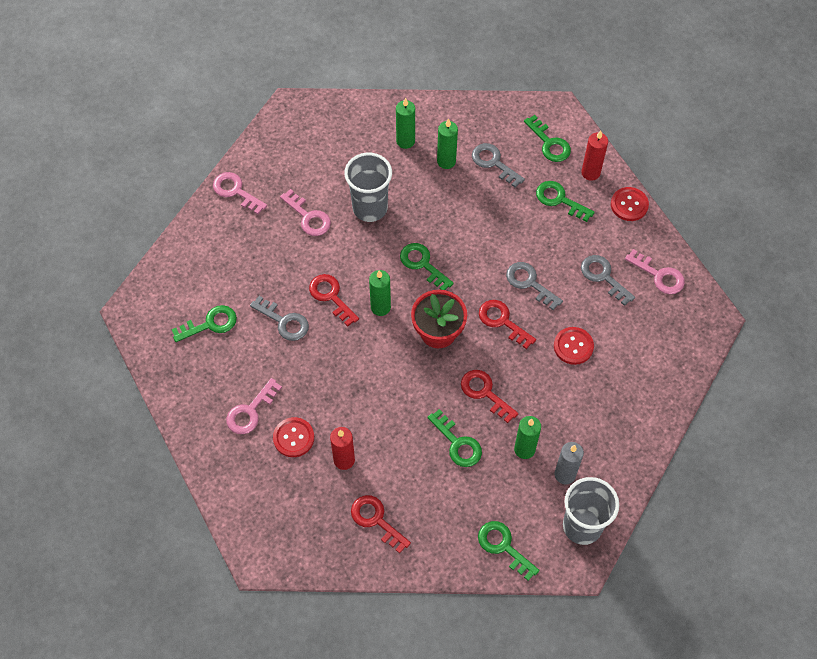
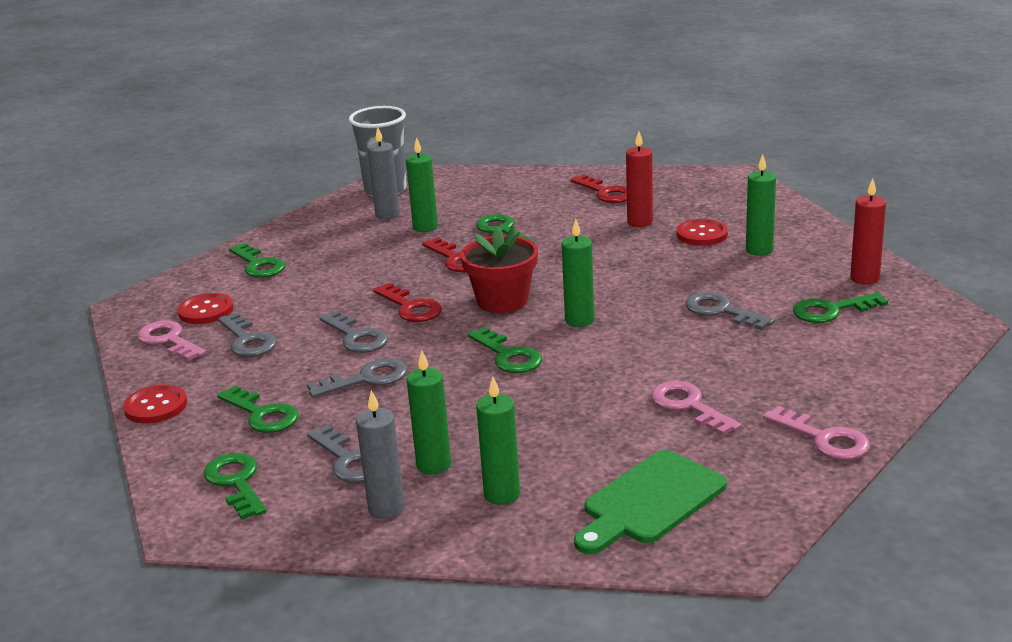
camera: 170 degrees left, 35 degrees down
pink key [226,378,282,434] -> green candle [746,154,776,256]
red key [309,274,359,327] -> none
grey cup [344,153,392,222] -> none
green key [478,521,540,581] -> green key moved to [229,243,286,278]
red button [554,327,594,365] -> red button moved to [177,293,233,324]
red candle [581,131,608,181] -> red candle moved to [850,178,886,285]
none -> grey key [307,358,407,398]
none -> grey candle [356,390,405,519]
none -> green cutting board [574,450,727,554]

